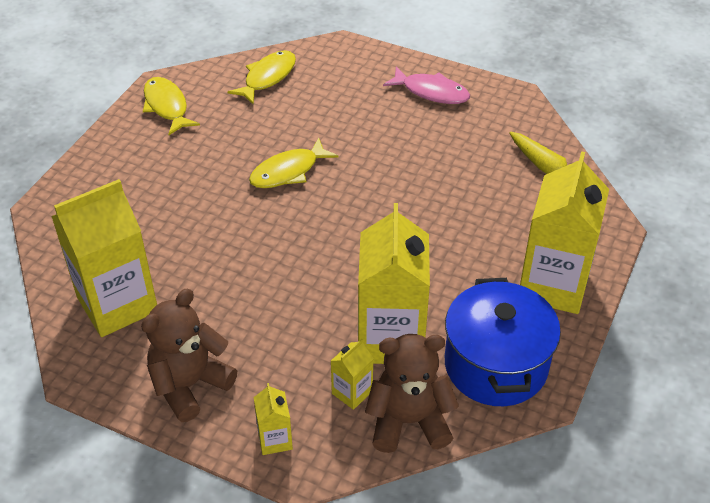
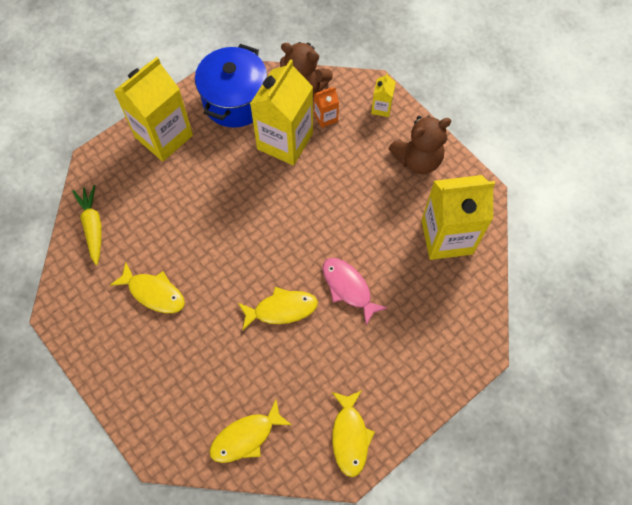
camera: 155 degrees left, 20 degrees up
yellow carton [331,338,374,410] -> orange carton [314,87,339,128]
pink fish [383,67,470,104] -> pink fish moved to [323,258,388,325]
none -> yellow fish [110,262,185,313]

